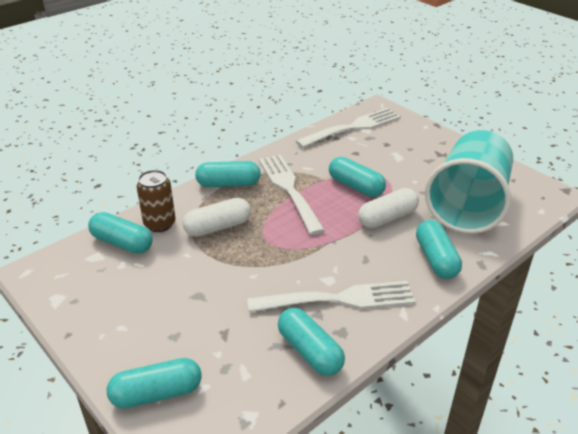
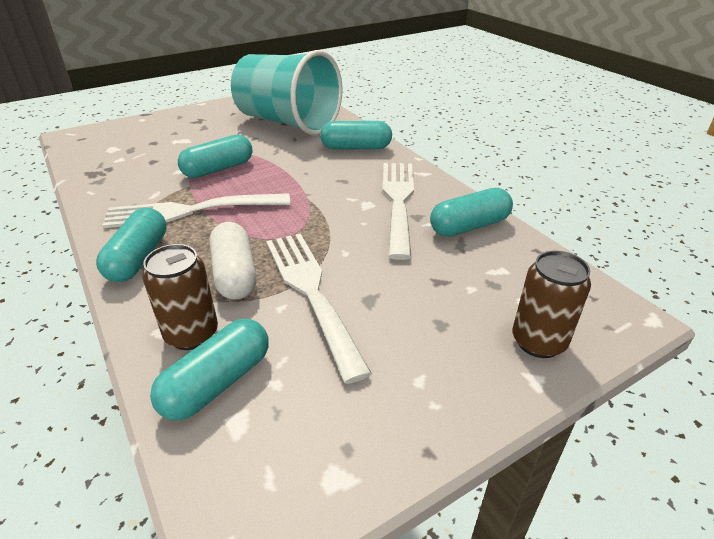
camera: 80 degrees left, 0 degrees up
turquoise capsule [107,358,202,409] -> brown can [512,251,591,358]
white fork [296,108,401,148] -> white fork moved to [266,234,372,384]
white capsule [358,188,419,228] -> none

